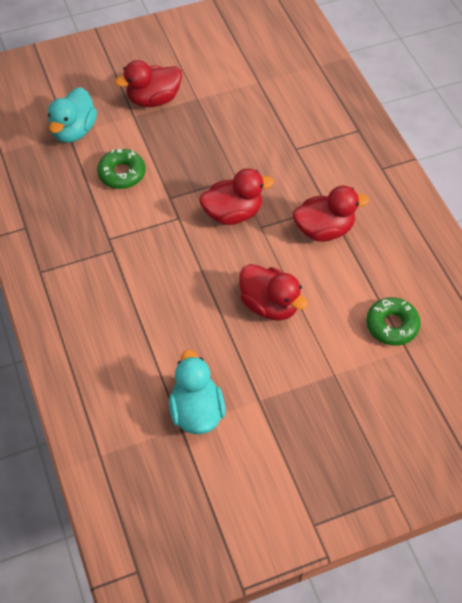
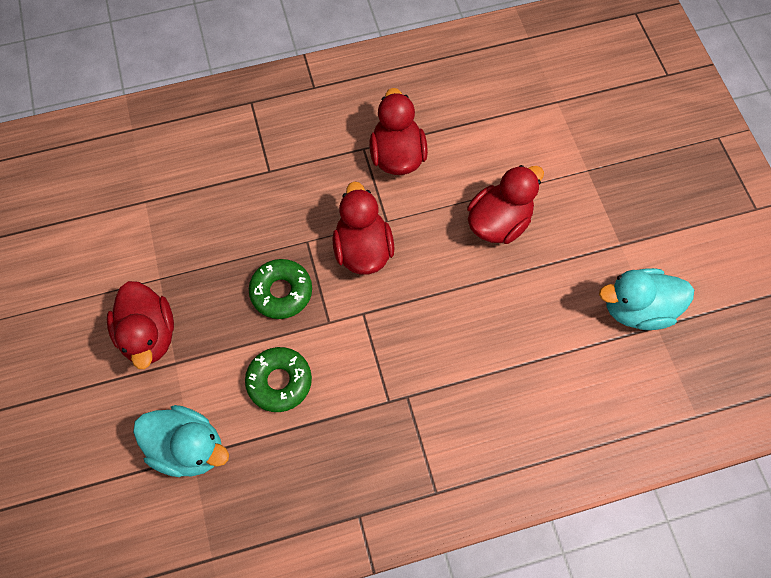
camera: 85 degrees left, 10 degrees up
green donut [366,297,420,346] -> green donut moved to [249,259,312,319]

